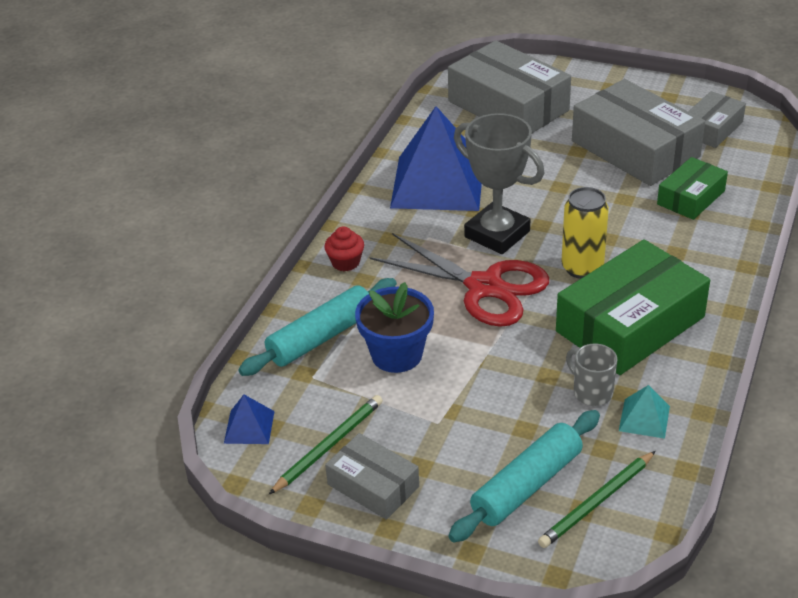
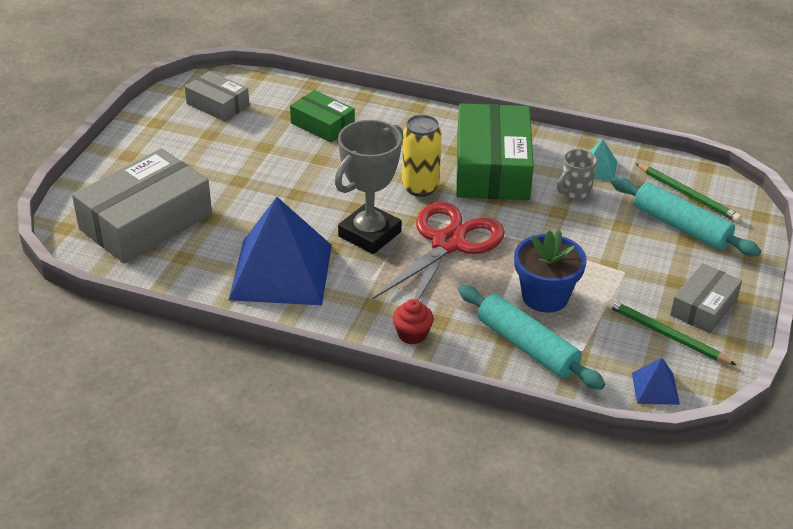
camera: 95 degrees left, 0 degrees up
green box [556,239,710,375] -> green box turned 45 degrees clockwise [456,104,534,200]
grey box [572,79,705,186] -> none

